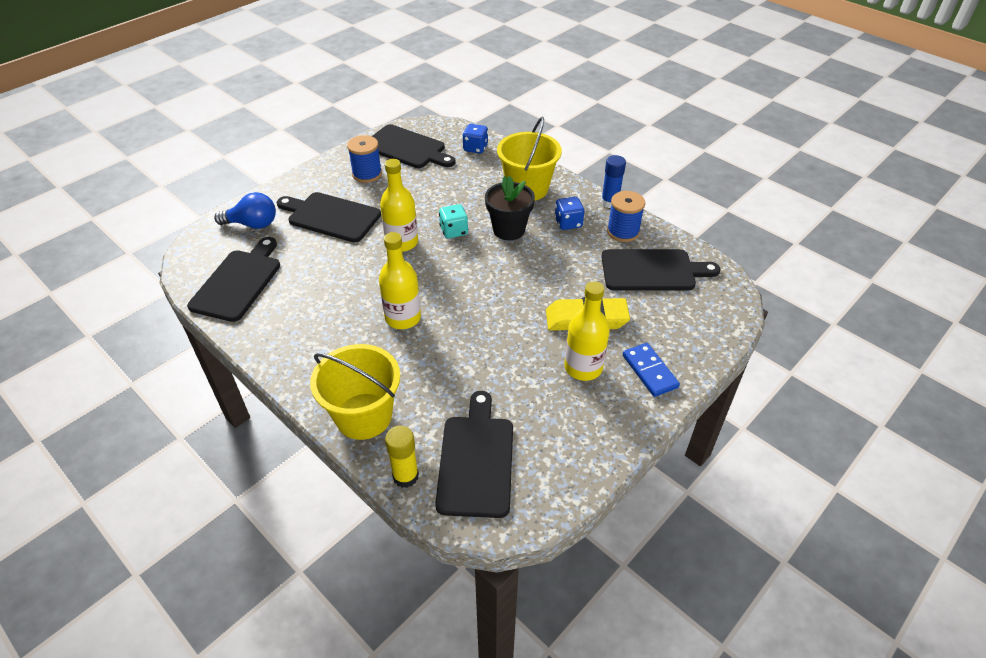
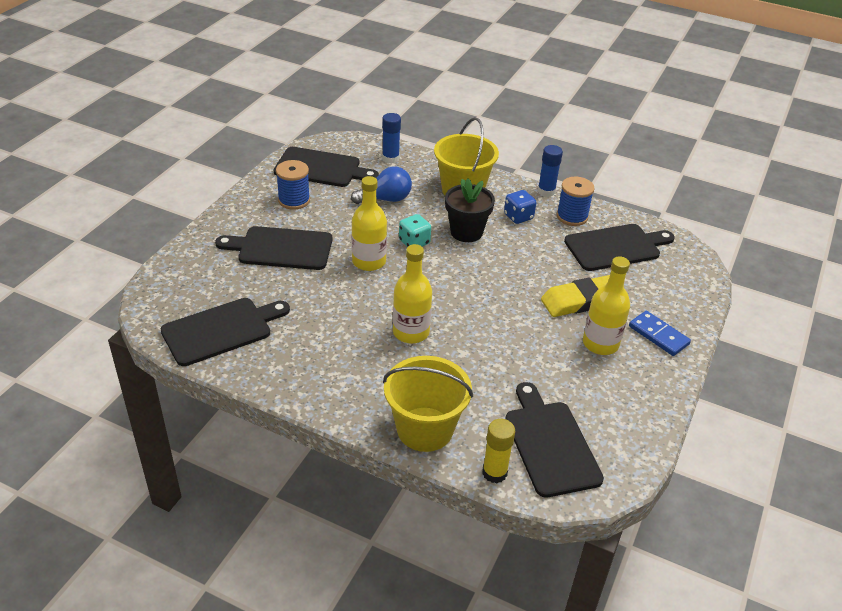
camera: 20 degrees left, 5 degrees down
black cutting board [187,237,280,322] -> black cutting board turned 60 degrees clockwise [161,298,290,366]
blue light bulb [214,192,276,229] -> blue light bulb moved to [351,167,412,204]
blue dice [462,124,488,154] -> blue glue stick [382,113,401,164]

